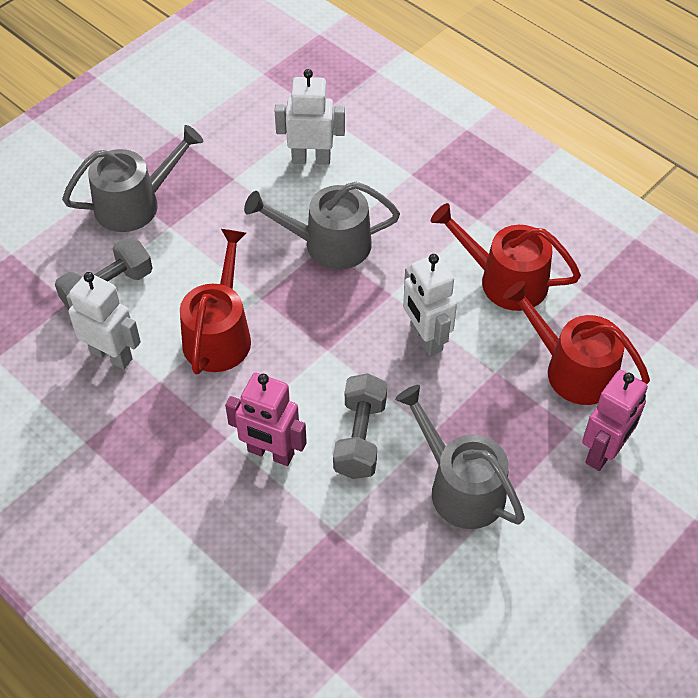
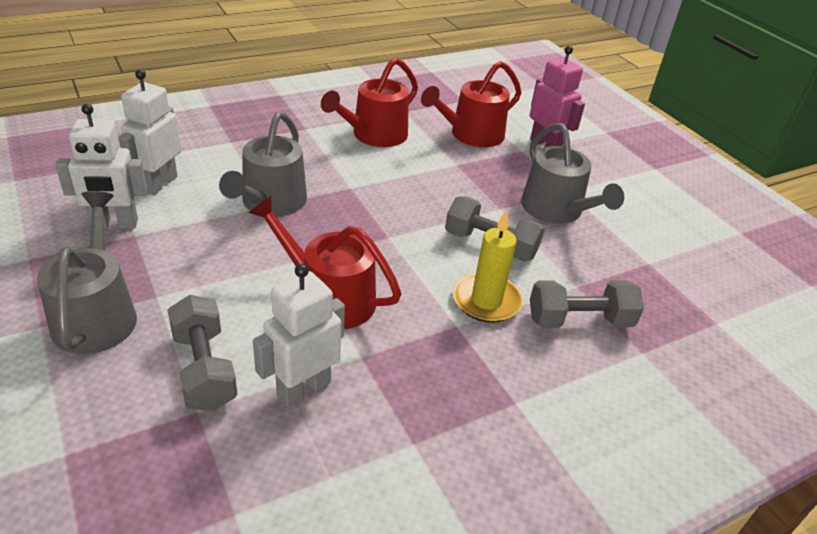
camera: 75 degrees left, 15 degrees down
pink robot [225,373,307,466] -> yellow candle [453,211,523,323]
grey watering can [395,385,525,529] -> grey watering can turned 90 degrees counterclockwise [521,123,624,224]
white robot [403,254,457,356] -> white robot moved to [55,104,147,228]
none -> grey dumbbell [530,280,644,328]

